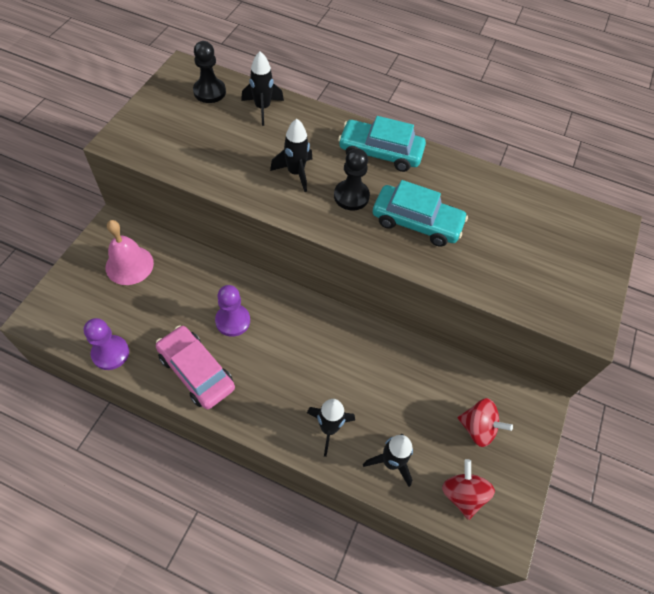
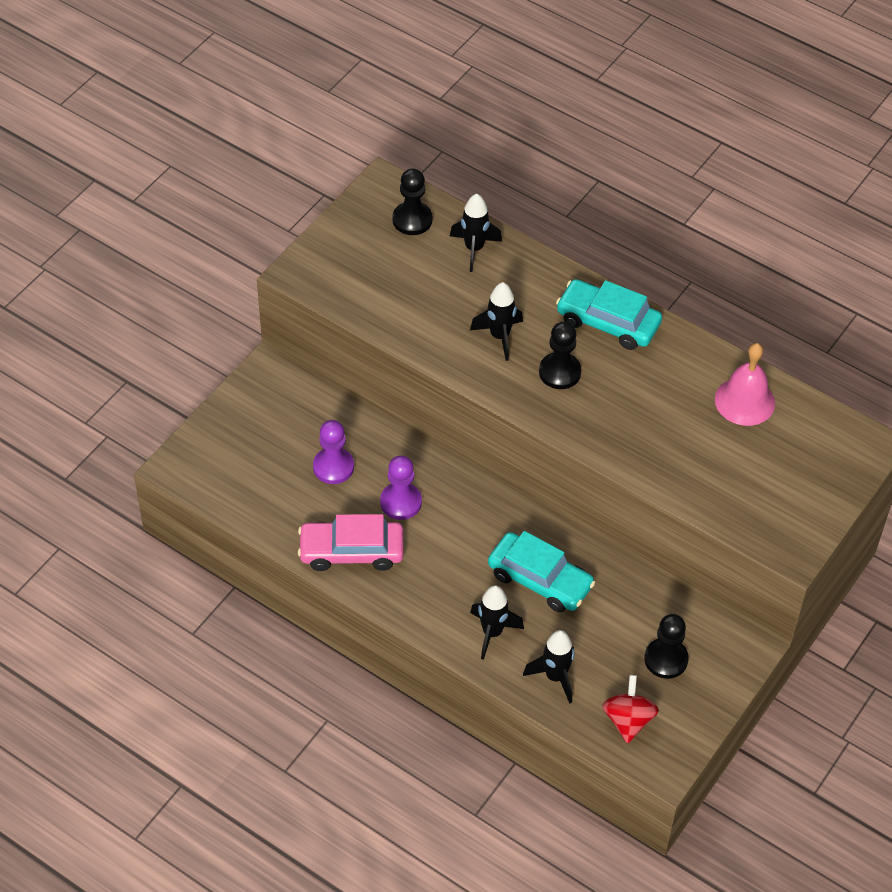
camera: 15 degrees right, 5 degrees down
purple pawn [84,318,129,370] -> purple pawn moved to [313,420,354,484]
pink bell [105,220,154,285] -> pink bell moved to [715,343,775,426]
pink car [156,325,235,409] -> pink car turned 60 degrees counterclockwise [298,514,403,571]
turquoise car [373,180,468,247] -> turquoise car moved to [488,531,595,613]
red spinning top [457,398,513,447] -> black pawn [644,614,689,679]

